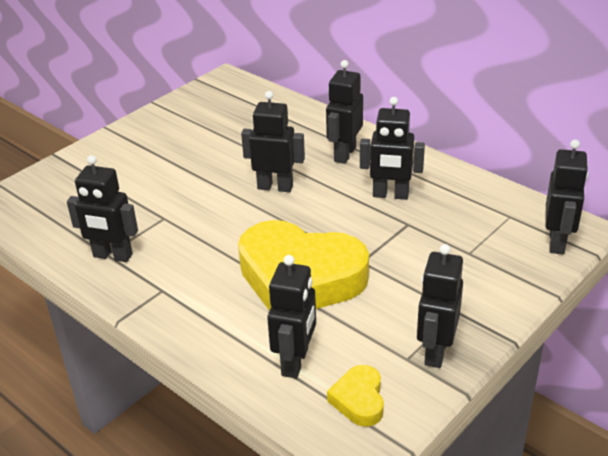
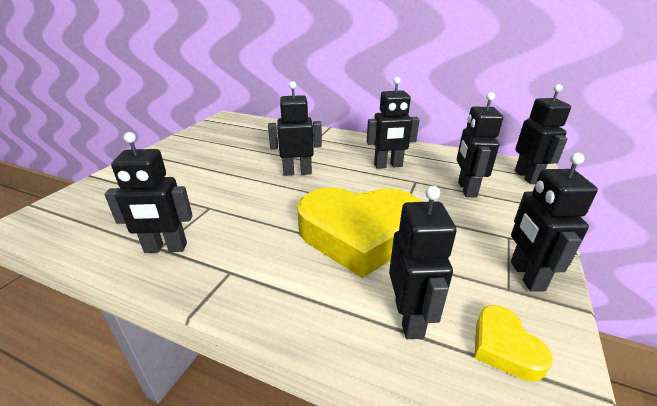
camera: 20 degrees left, 5 degrees down
black robot [326,60,363,164] -> black robot moved to [457,92,503,198]

